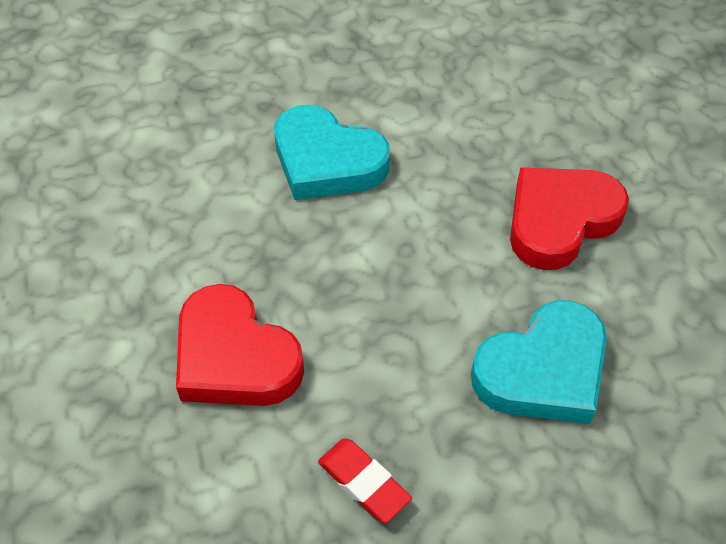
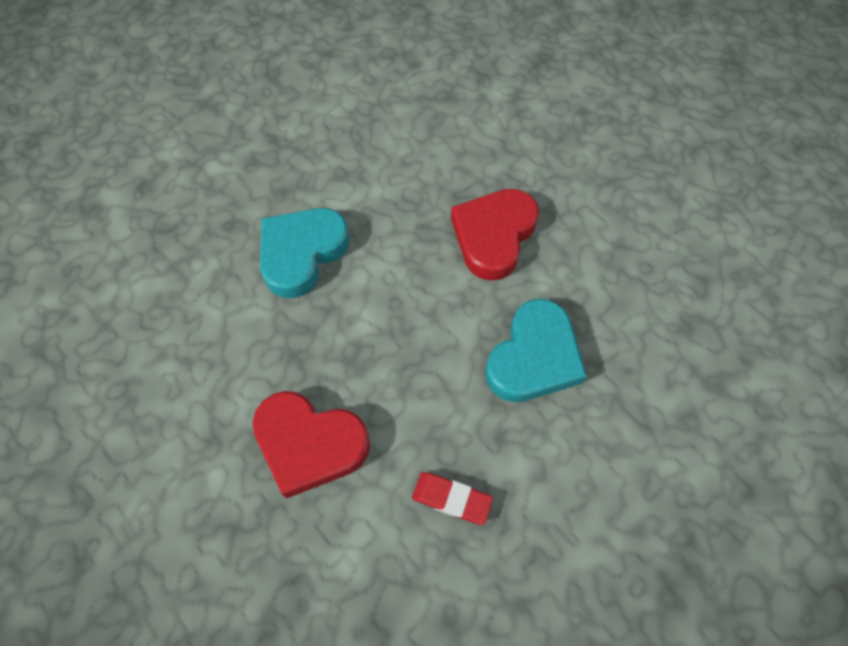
camera: 25 degrees left, 10 degrees up
turquoise heart [274,105,390,200] -> turquoise heart turned 120 degrees clockwise [260,208,350,298]

